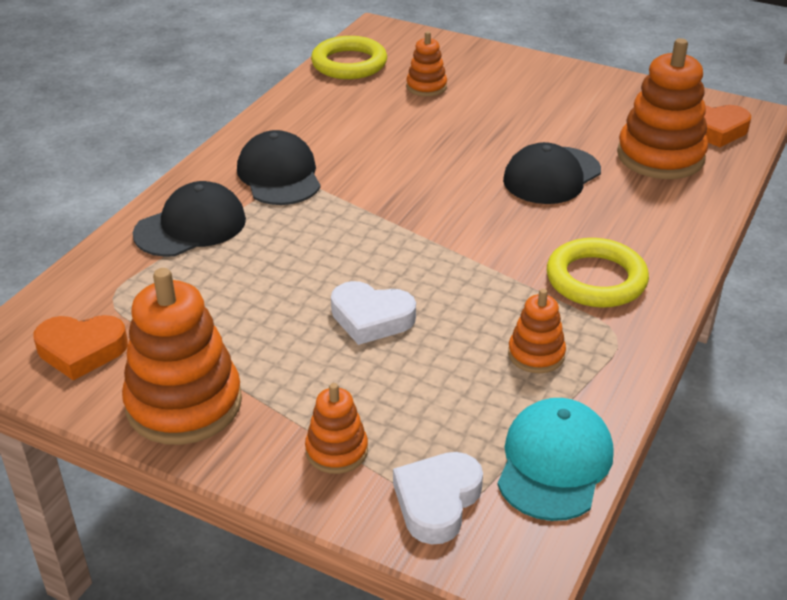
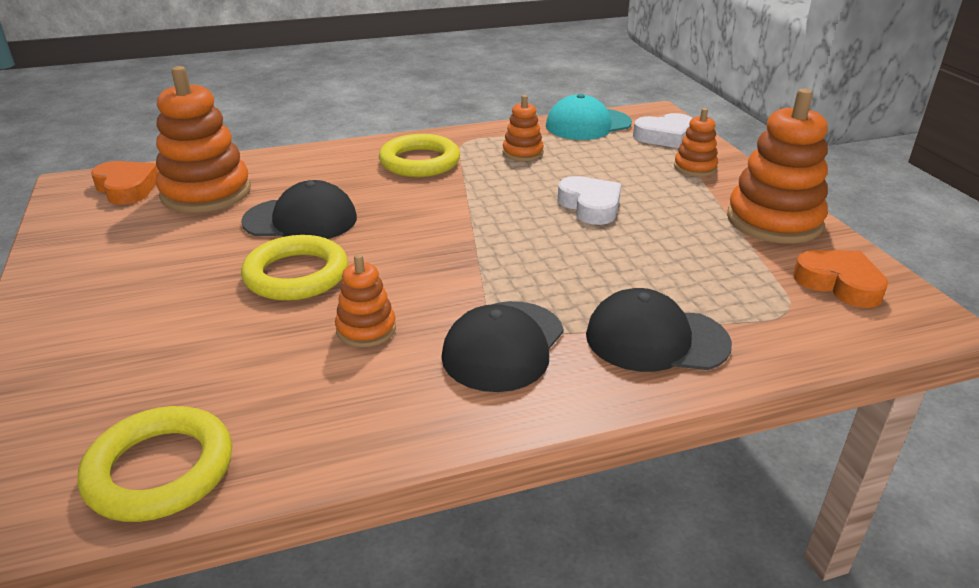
camera: 135 degrees left, 5 degrees down
orange stacking toy [406,31,447,97] -> orange stacking toy moved to [335,254,396,347]
none -> yellow ring [241,235,348,301]

